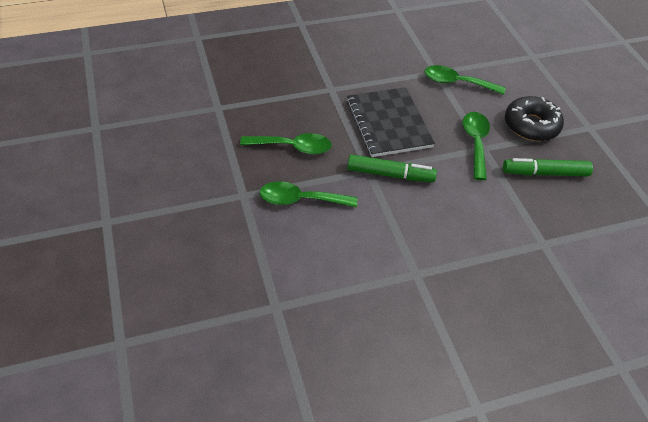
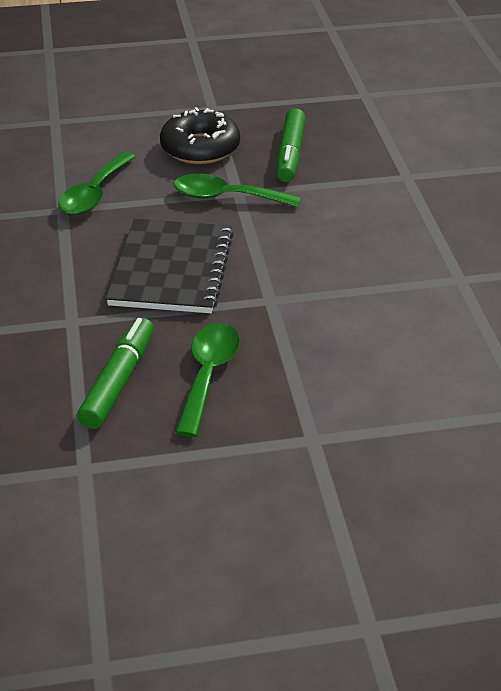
camera: 80 degrees left, 10 degrees down
green spoon [259,181,357,207] -> none
black notebook [347,87,435,157] -> black notebook turned 75 degrees counterclockwise [106,219,234,313]
green marker [347,154,437,182] -> green marker moved to [77,318,154,429]

